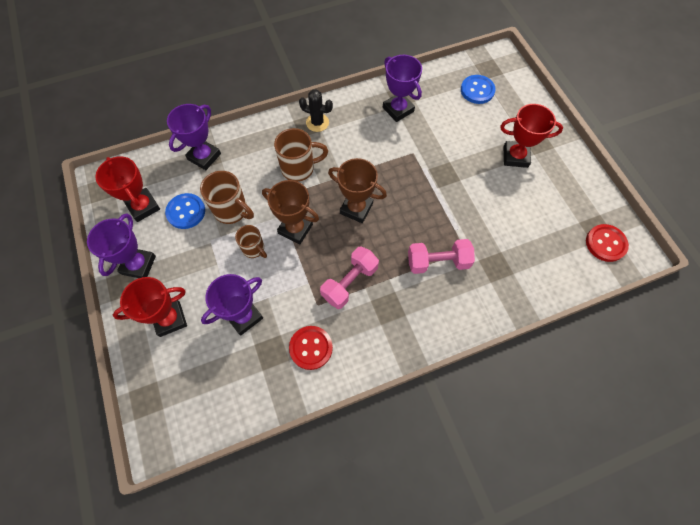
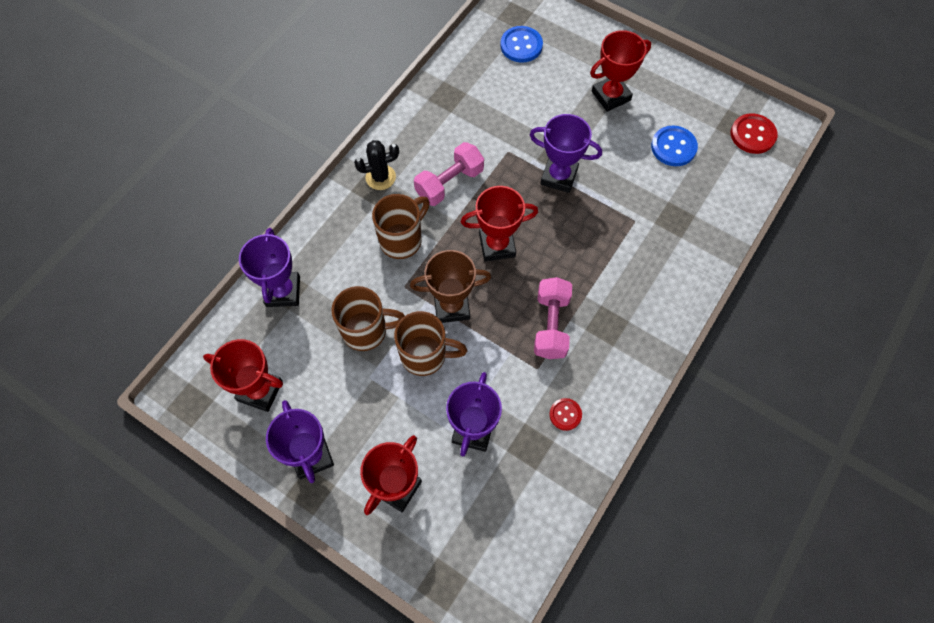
camera: 35 degrees left, 0 degrees up
blue button [165,193,205,229] -> blue button moved to [651,126,698,166]
brown mug [235,225,267,258] -> brown mug [394,311,467,376], size x1.57
red button [289,326,333,370] -> red button [549,398,582,431], size x0.61
brown trophy [328,158,387,223] -> red trophy [461,186,538,261]
purple trophy [383,55,422,122] -> purple trophy moved to [529,114,602,193]
pink dumbbell [408,239,475,274] -> pink dumbbell moved to [414,142,484,206]

